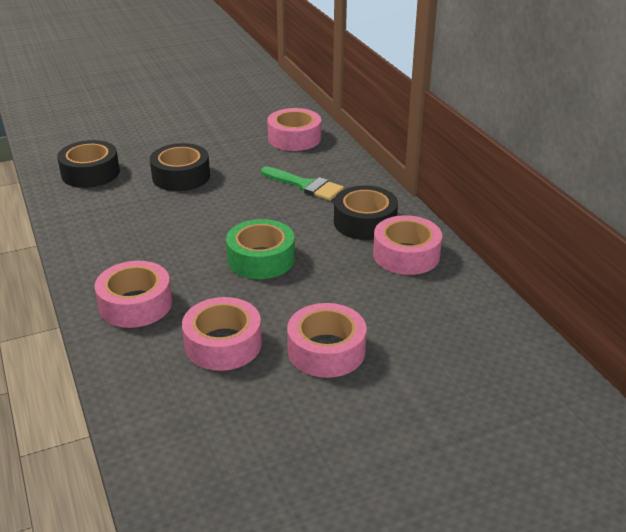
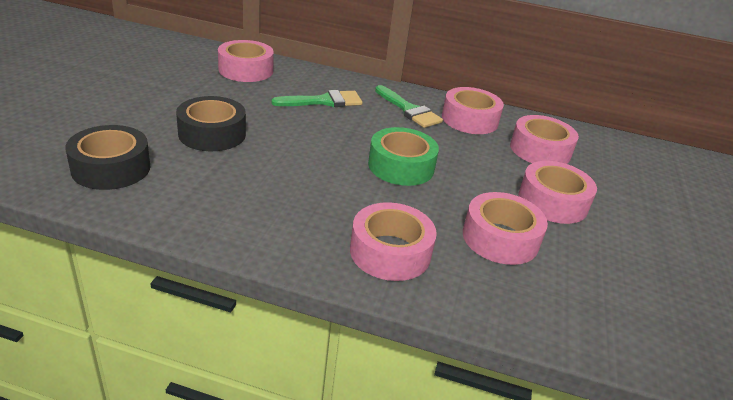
camera: 55 degrees left, 0 degrees up
black tape [334,185,398,240] -> green brush [375,85,443,128]
none -> pink tape [510,115,579,164]

